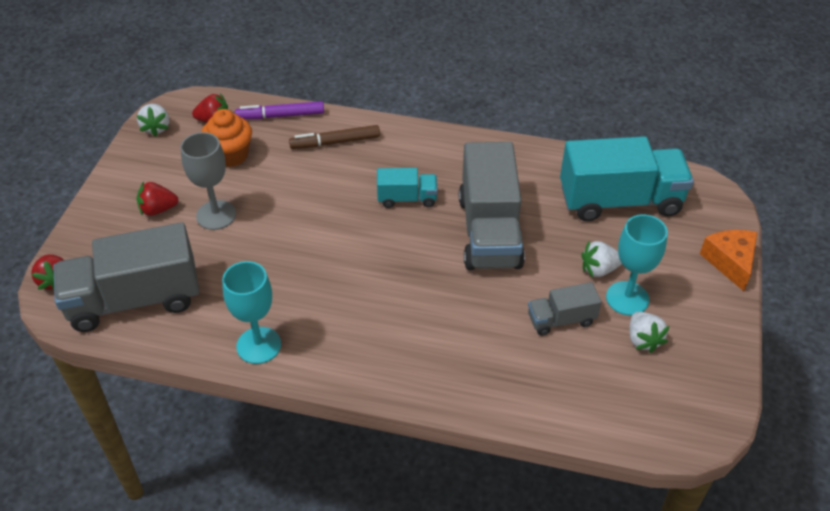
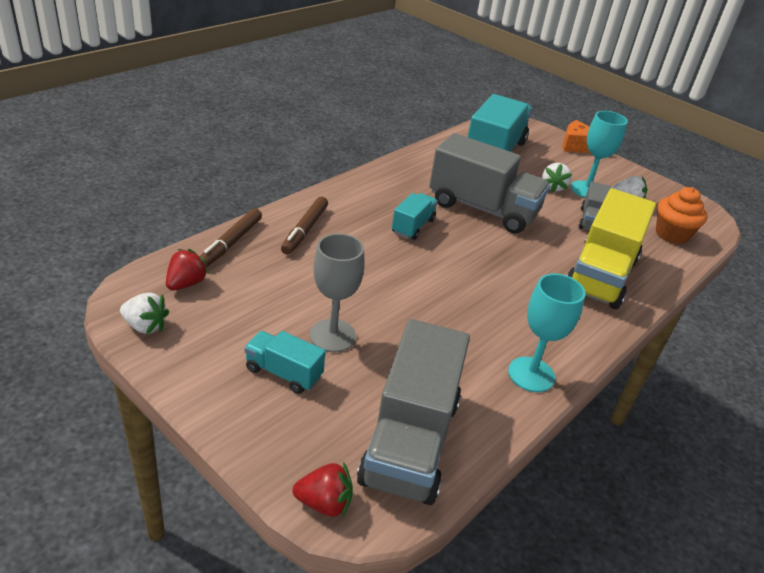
camera: 65 degrees left, 10 degrees down
red strawberry [137,181,179,216] -> turquoise truck [244,331,325,394]
orange cupcake [202,109,252,167] -> orange cupcake moved to [656,187,707,244]
purple marker [235,101,324,119] -> brown marker [200,208,262,267]
none -> yellow truck [567,188,656,309]

